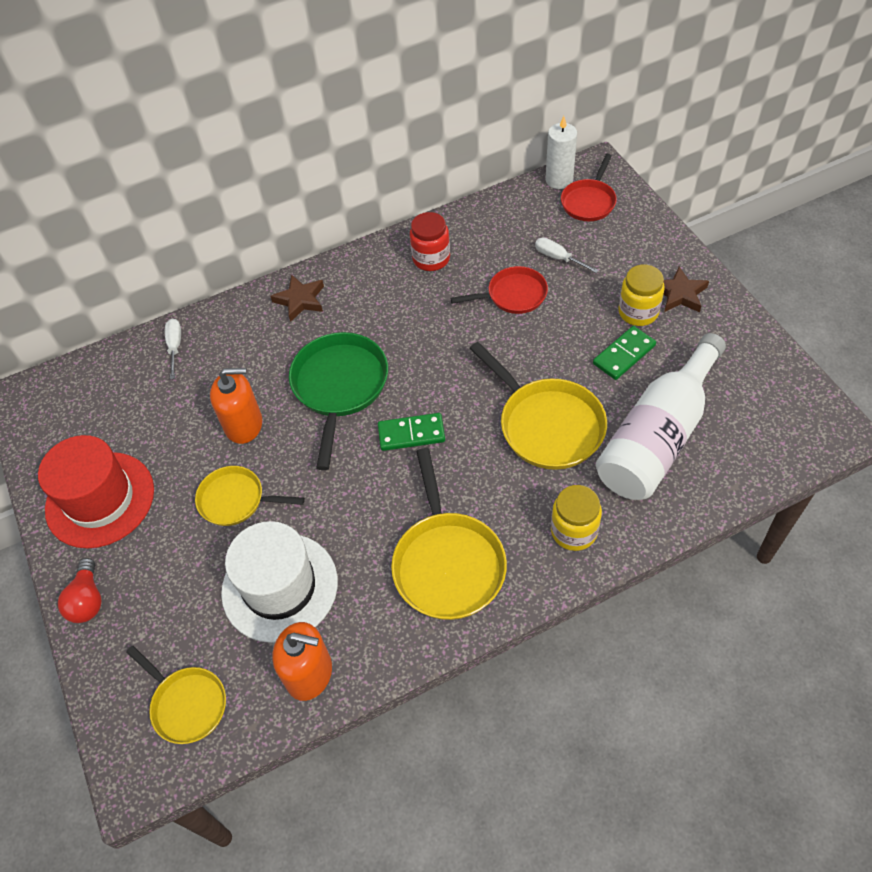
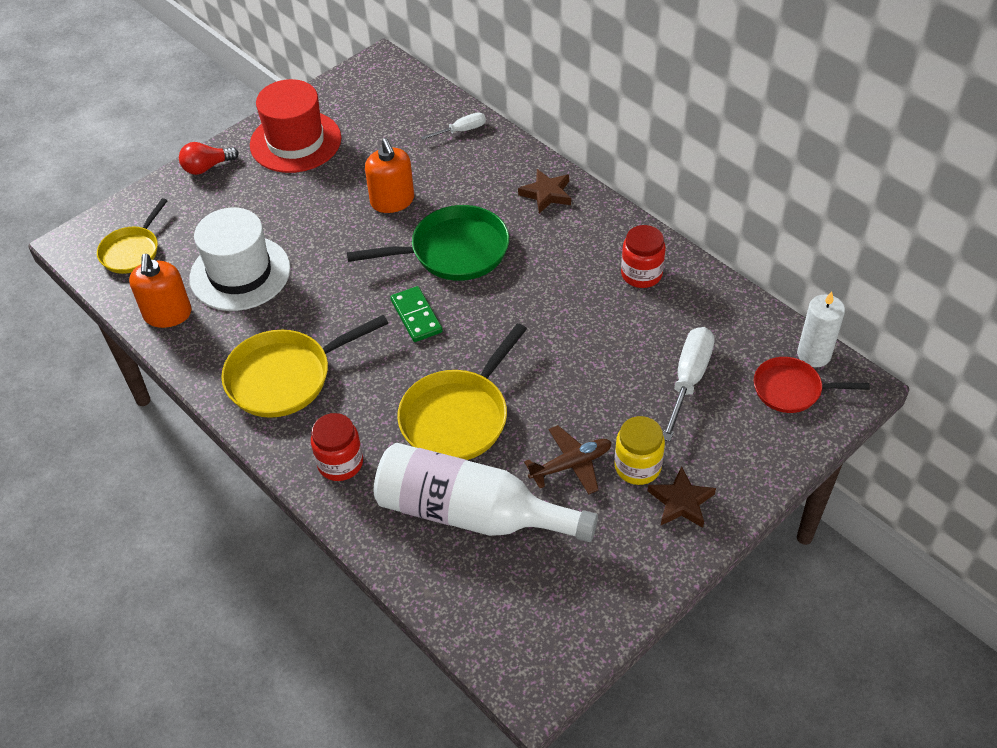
camera: 70 degrees right, 5 degrees down
yellow pan [195,466,305,526] -> none
red pan [450,266,548,314] -> none
white screwdriver [535,238,599,273] -> white screwdriver [663,327,715,442], size x1.72
yellow jar [551,485,602,551] -> red jar [311,413,363,481]
green domino [593,326,656,380] -> brown plane [524,425,612,494]

